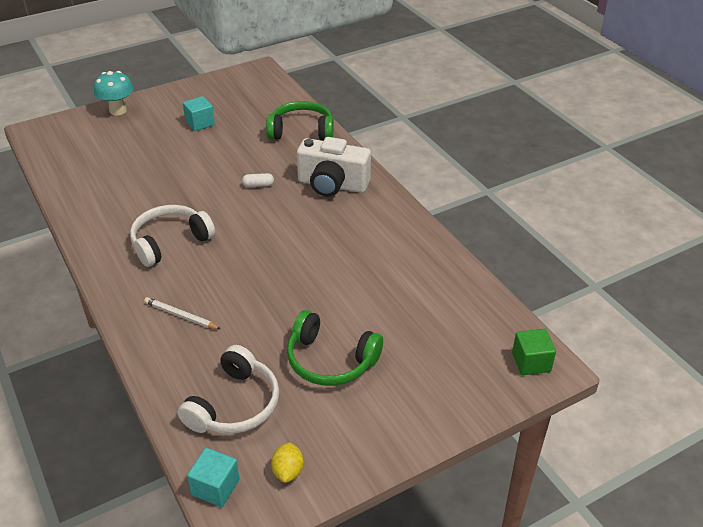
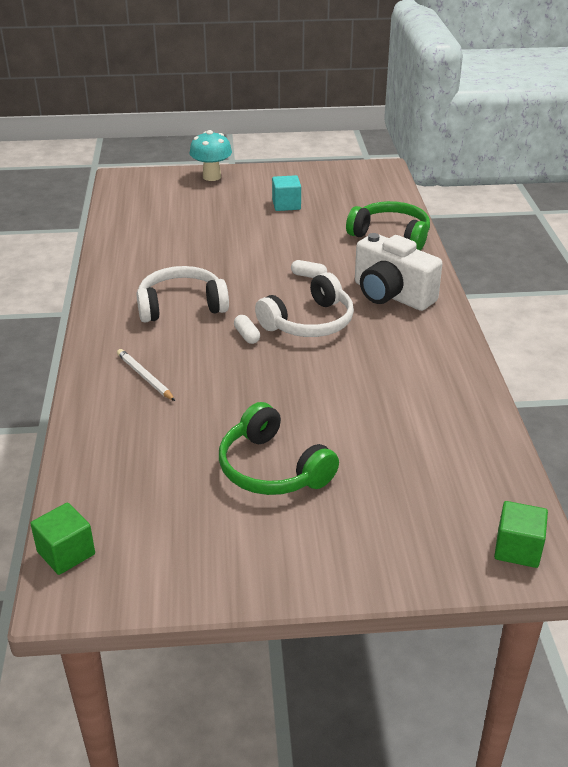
camera: 25 degrees right, 5 degrees down
white headphones [178,345,279,434] -> white headphones moved to [255,272,354,337]
turquoise cube [187,448,240,507] -> green cube [30,503,95,575]
yellow lemon [271,442,304,483] -> none
none -> white capsule [234,315,260,344]

